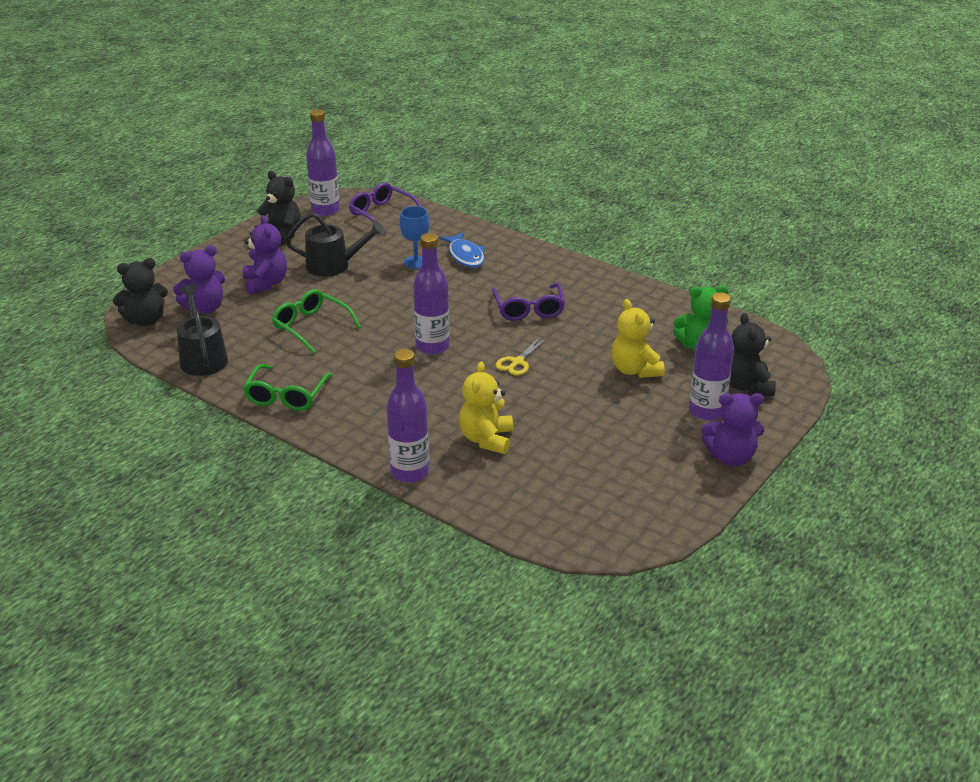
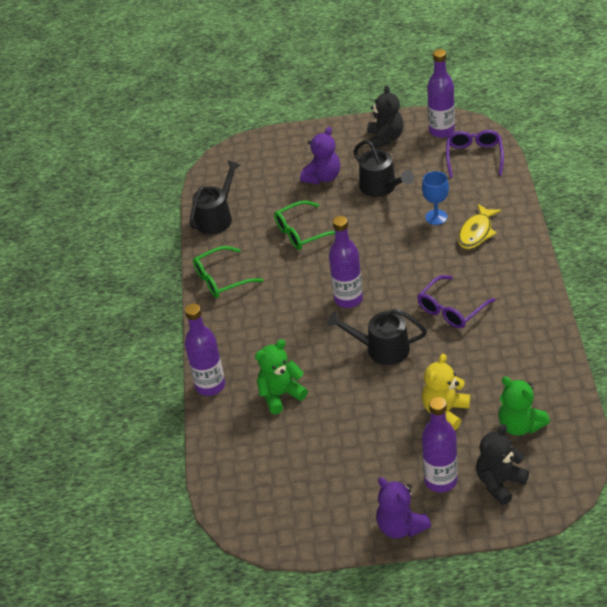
camera: 55 degrees right, 10 degrees up
black teddy bear [113,258,168,326] -> none
purple teddy bear [173,245,225,313] -> none
green glasses [272,289,361,354] -> green glasses turned 120 degrees counterclockwise [274,201,335,250]
blue fish [439,232,485,268] -> yellow fish [458,204,501,249]
yellow teddy bear [459,362,513,454] -> green teddy bear [255,339,308,414]
yellow scissors [496,337,547,375] -> black watering can [327,309,427,365]

